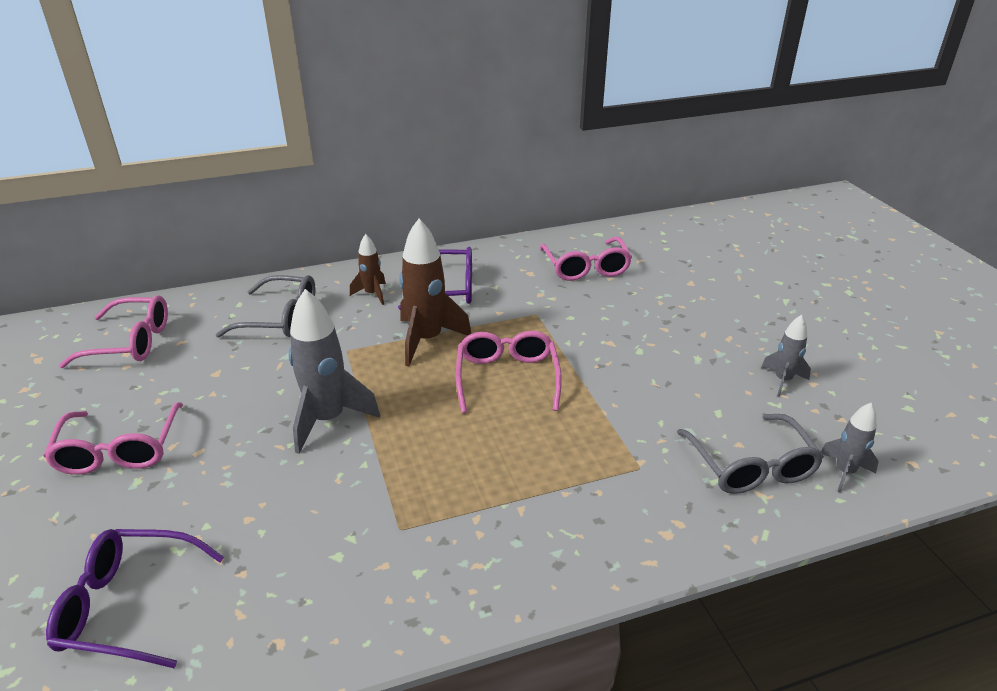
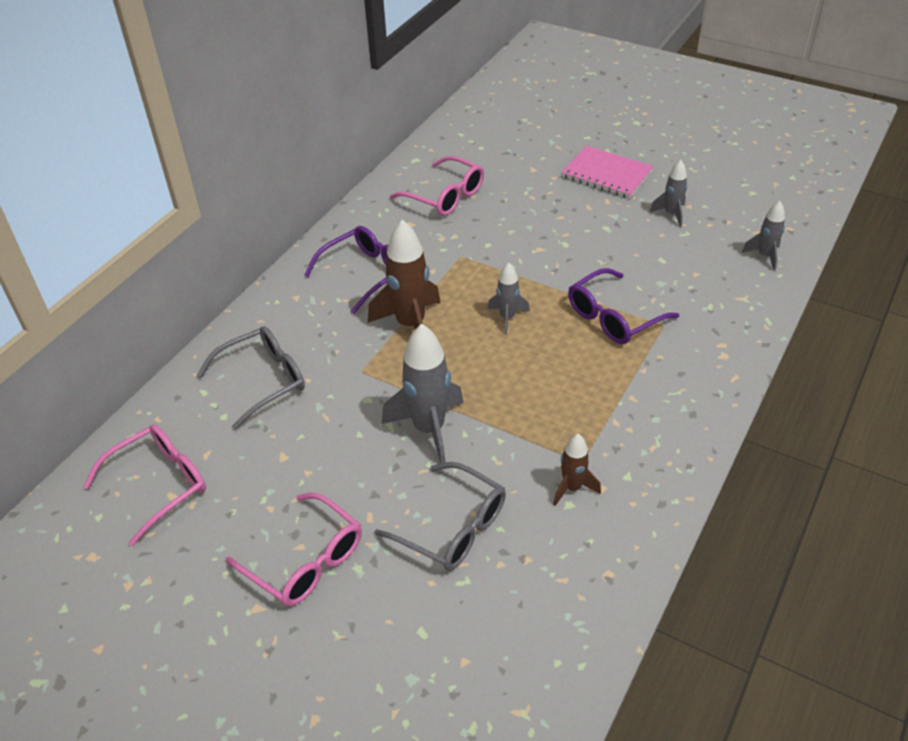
camera: 40 degrees left, 10 degrees up
purple glasses [46,529,224,668] -> purple glasses moved to [568,268,679,344]
brown rocket [350,234,386,305] -> brown rocket moved to [553,434,601,506]
pink glasses [456,331,562,413] -> grey rocket [488,263,530,335]
grey glasses [677,414,824,494] -> grey glasses moved to [374,462,506,571]
none -> pink notebook [561,146,654,198]

